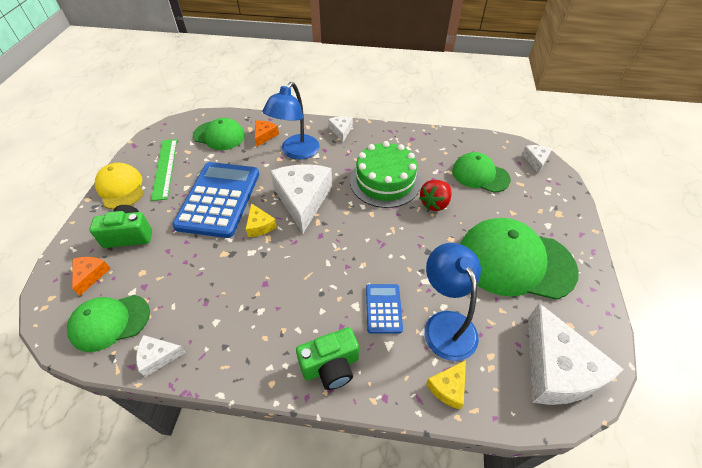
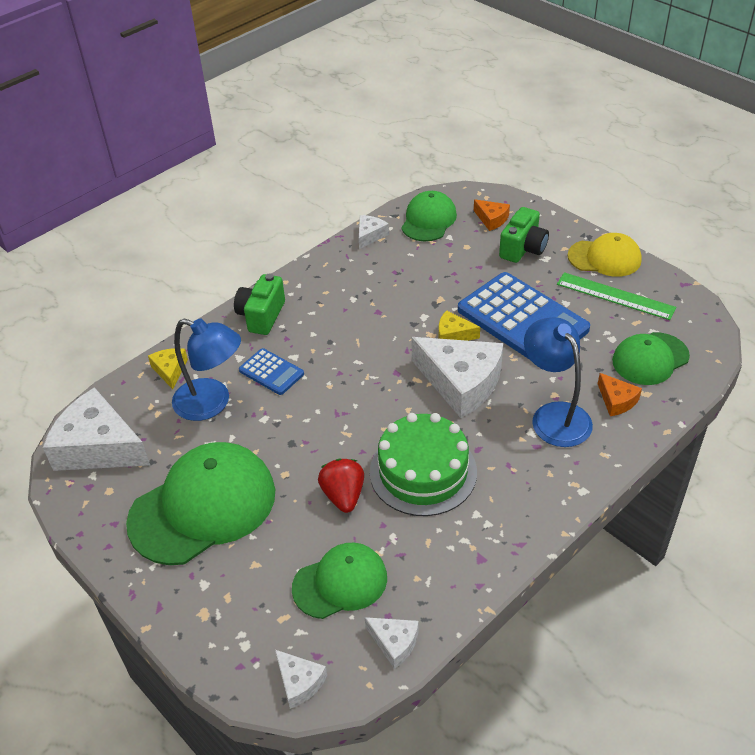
camera: 130 degrees right, 5 degrees down
white cheese [328,116,353,142] -> white cheese moved to [365,617,419,669]

